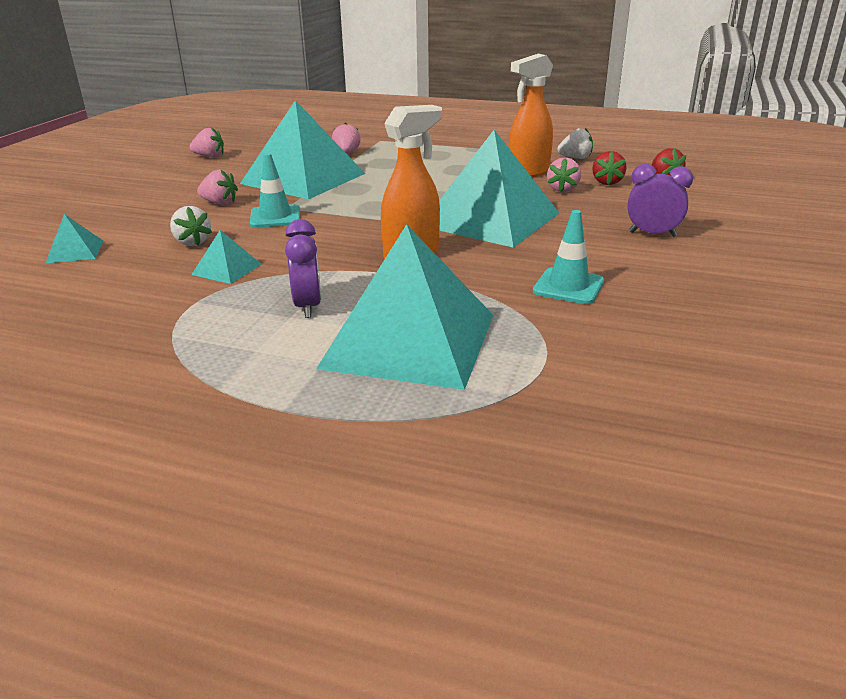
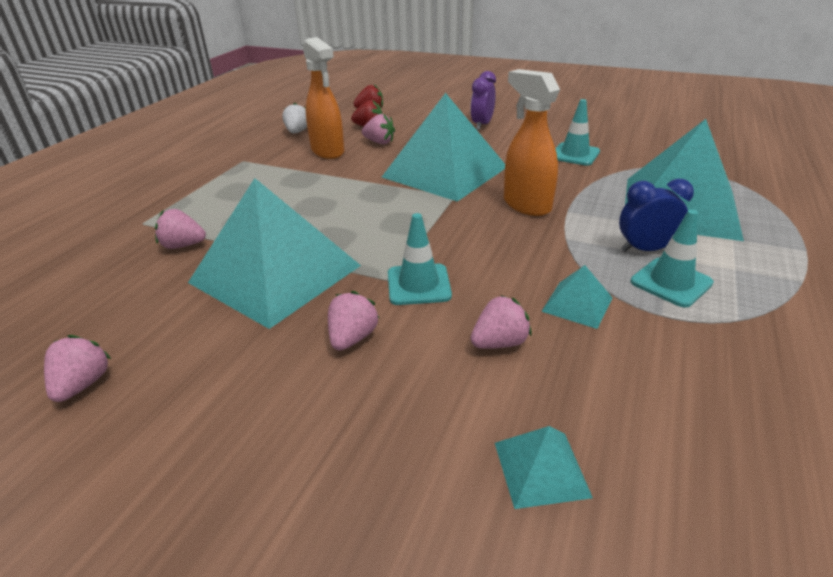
camera: 85 degrees left, 5 degrees up
white strawberry [170,206,212,246] -> pink strawberry [470,295,532,349]
purple clock [285,219,321,318] -> blue clock [619,179,694,252]
none -> turquoise traffic cone [630,210,714,307]

